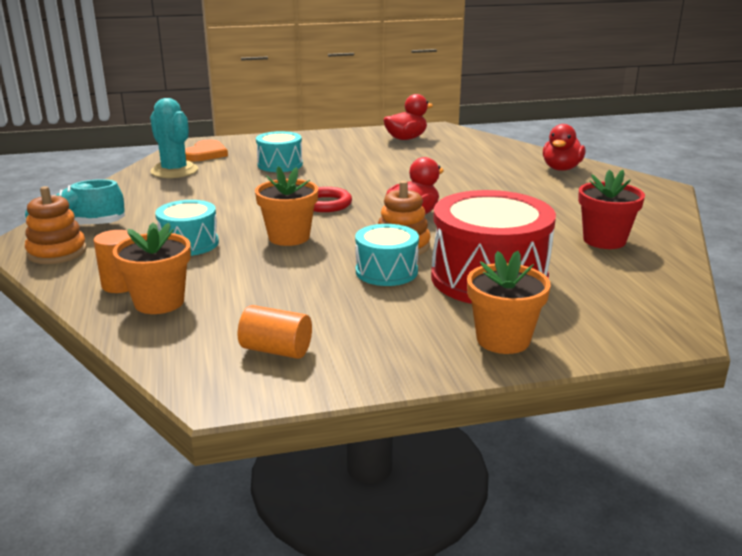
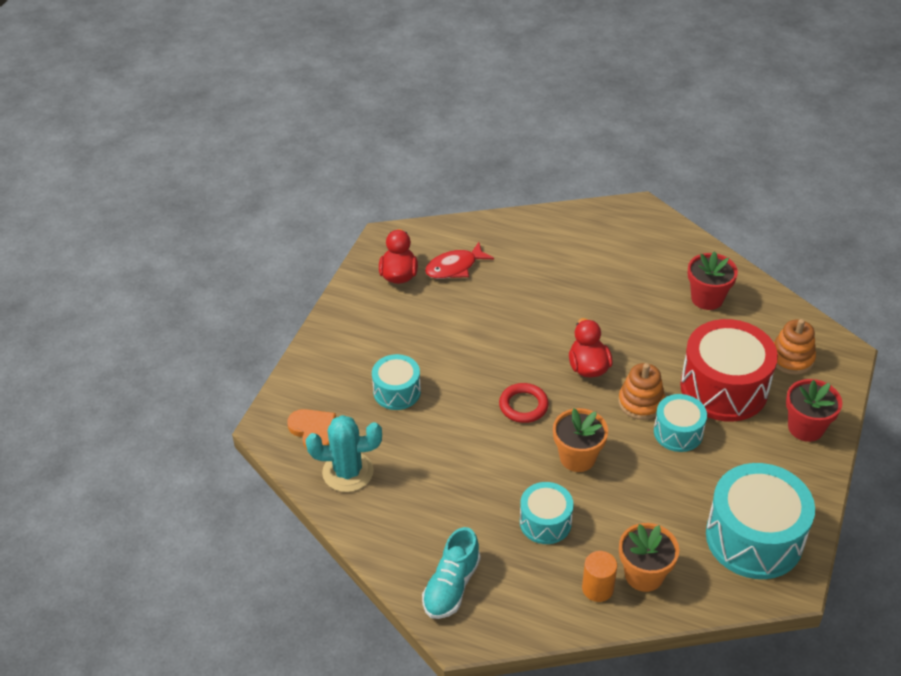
camera: 55 degrees left, 20 degrees up
orange stacking toy [25,186,87,264] -> orange stacking toy moved to [774,319,816,375]
orange cylinder [238,305,312,359] -> turquoise drum [706,463,815,579]
orange flower pot [467,251,551,354] -> red flower pot [786,379,842,442]
red duck [543,124,586,171] -> none
none -> red fish [425,242,494,279]

